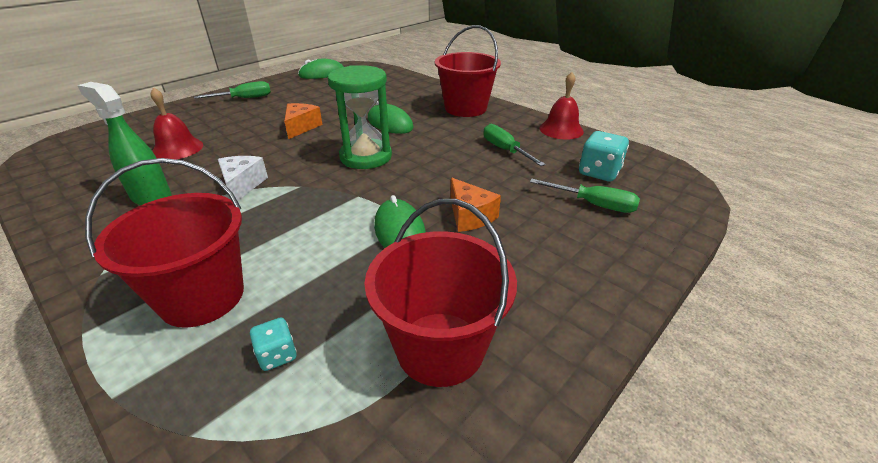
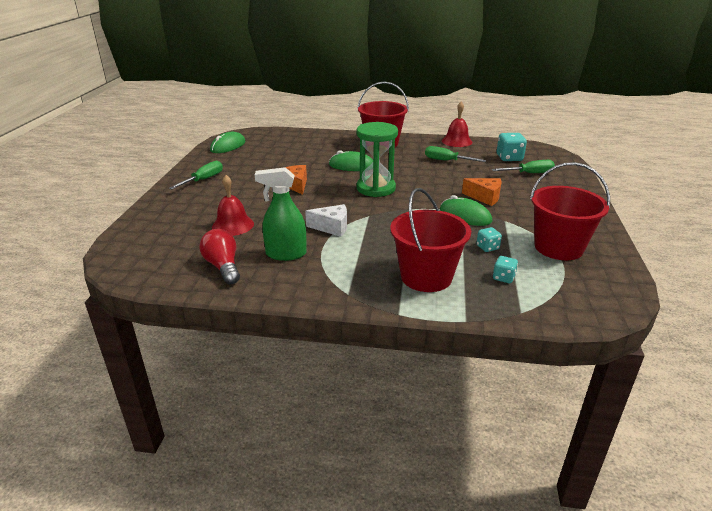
camera: 35 degrees left, 5 degrees down
white cheese [218,156,268,201] -> white cheese turned 135 degrees clockwise [305,204,347,237]
none -> red light bulb [199,229,240,284]
none -> turquoise dice [477,227,502,252]

